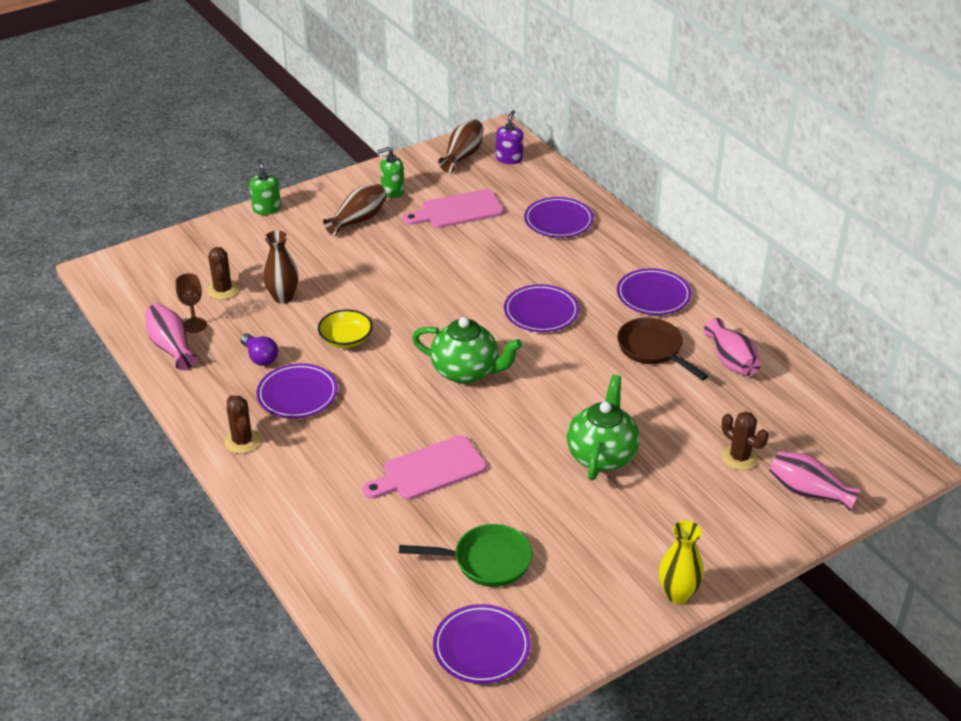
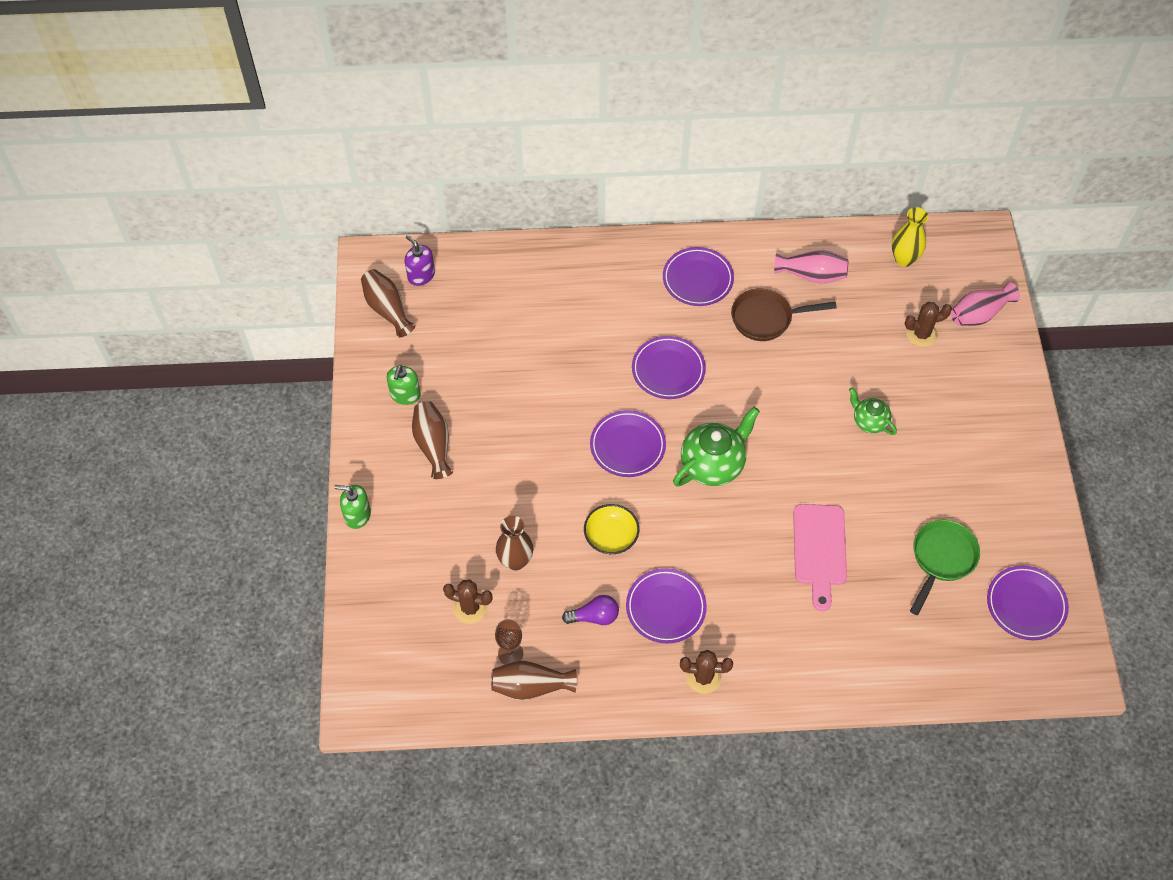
camera: 60 degrees left, 20 degrees up
pink vase [145,303,197,370] -> brown vase [491,660,577,700]
pink cutting board [403,189,504,228] -> none
purple plate [524,197,594,238] -> purple plate moved to [590,410,666,477]
green teapot [567,375,640,480] -> green teapot [849,387,897,435], size x0.57
yellow vase [659,520,704,604] -> yellow vase moved to [892,207,928,267]

